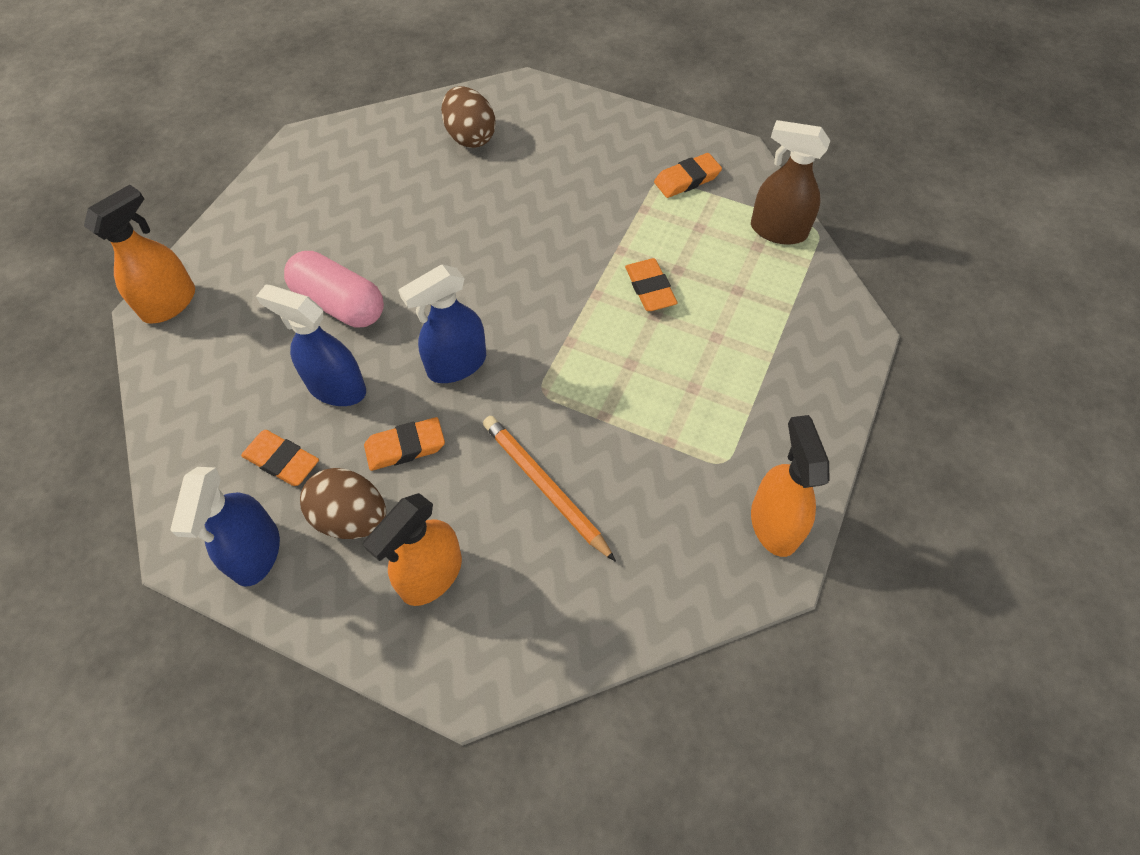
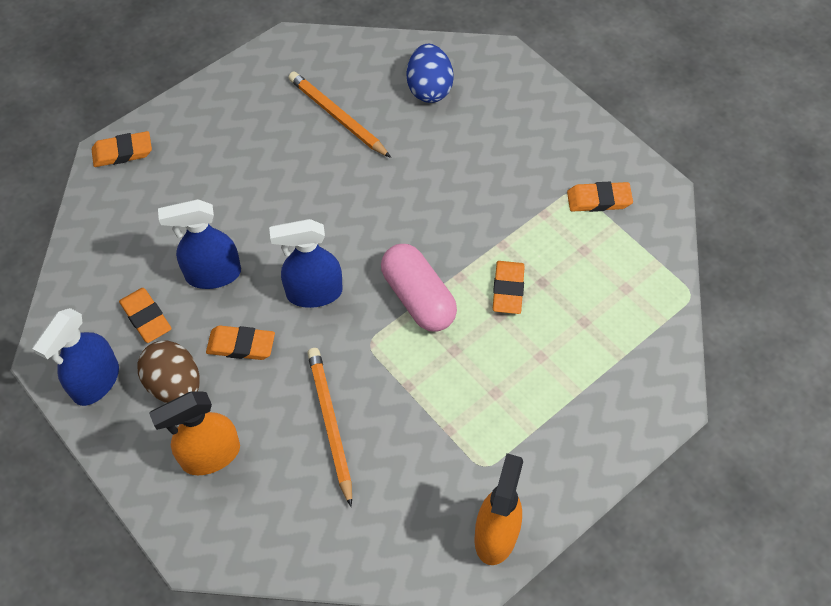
camera: 25 degrees right, 0 degrees up
orange spray bottle [84,185,195,324] -> orange eraser [92,131,152,167]
blue spray bottle [256,284,366,406] -> blue spray bottle turned 60 degrees counterclockwise [158,199,241,289]
pink capsule [284,251,384,327] -> pink capsule moved to [381,244,457,332]
brown egg [441,86,495,148] -> blue egg [407,44,454,103]
brown spray bottle [751,120,830,245] -> none
none -> orange pencil [288,71,391,158]

